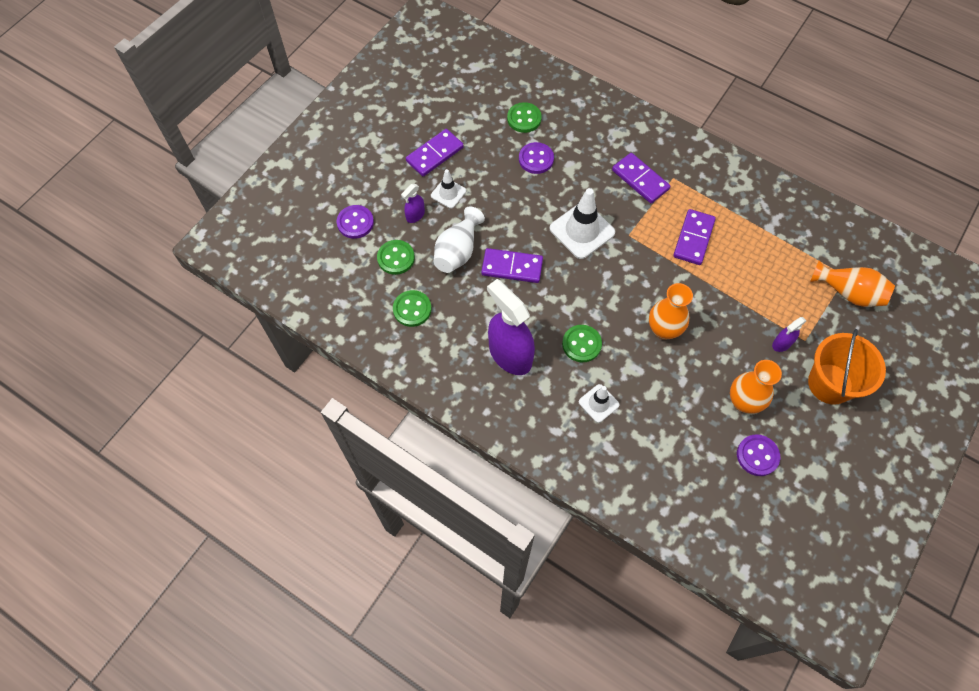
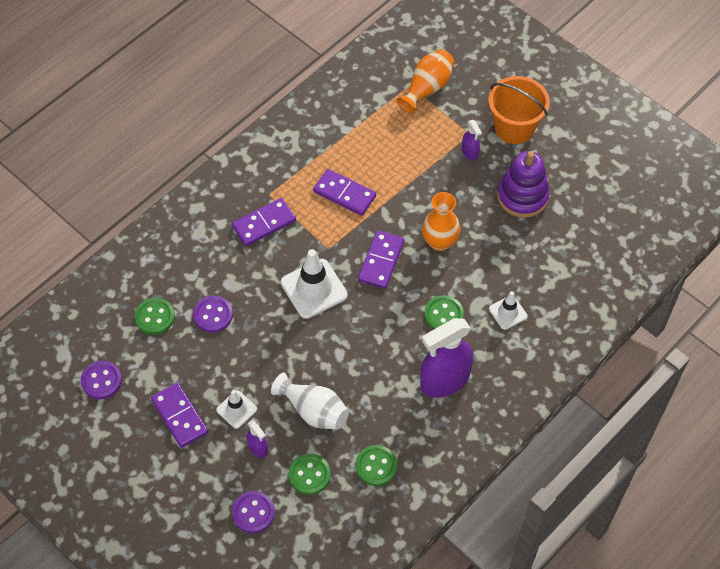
camera: 80 degrees left, 5 degrees down
purple domino [481,248,543,283] -> purple domino moved to [358,230,404,289]
orange vase [730,360,782,414] -> purple stacking toy [497,151,550,218]
purple button [737,434,780,476] -> purple button moved to [81,361,122,399]

